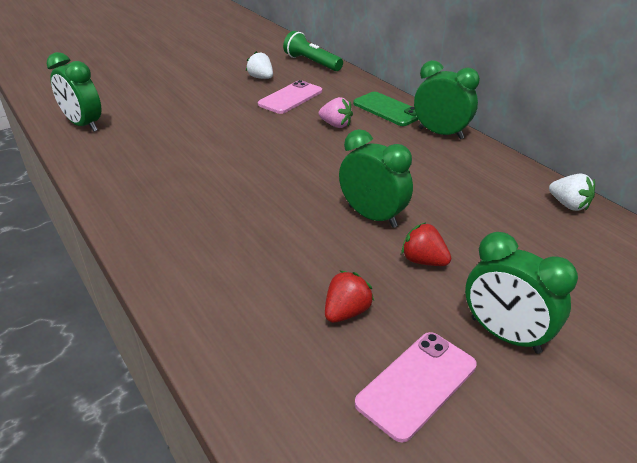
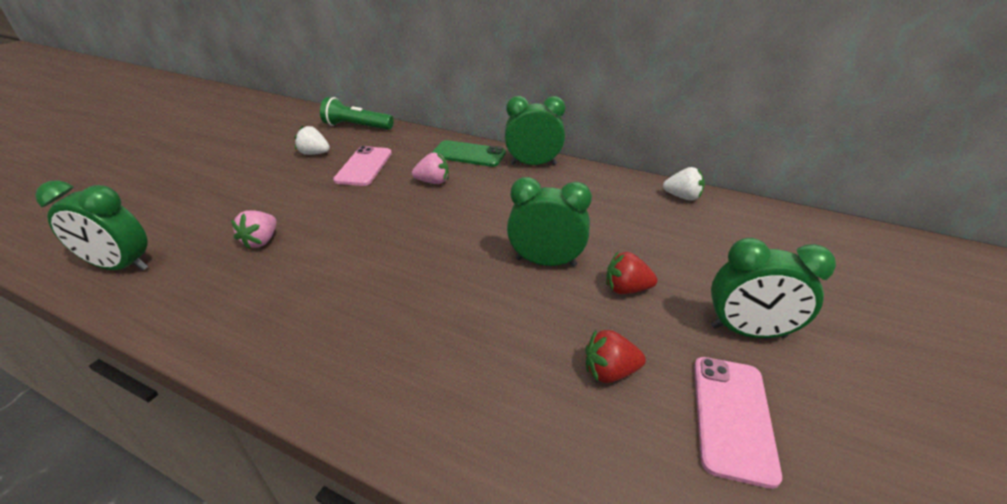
camera: 30 degrees left, 0 degrees up
red strawberry [325,270,374,323] -> red strawberry turned 105 degrees counterclockwise [585,330,646,383]
none -> pink strawberry [231,210,277,250]

